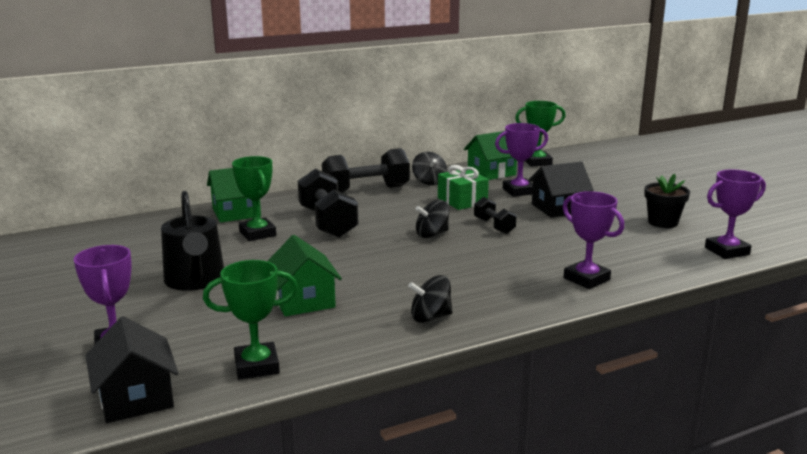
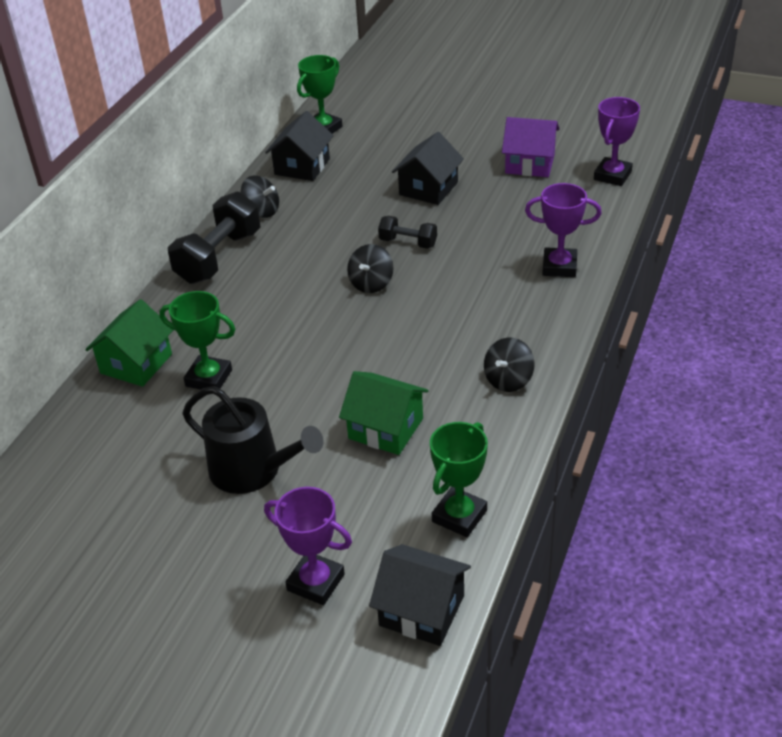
camera: 40 degrees left, 20 degrees up
black dumbbell [298,168,359,238] -> none
green gift [438,165,489,210] -> none
green house [464,131,517,180] -> black house [265,111,334,181]
purple trophy [495,123,548,197] -> none
black flower pot [644,174,690,228] -> purple house [502,117,560,177]

